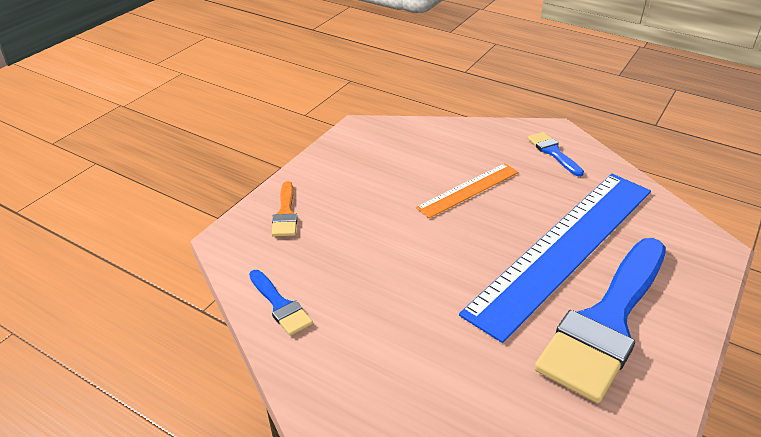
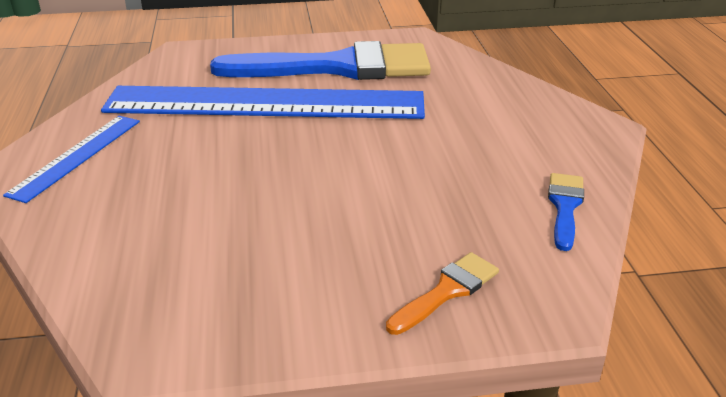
camera: 130 degrees left, 5 degrees down
orange ruler [416,163,518,218] -> none
blue brush [527,132,584,177] -> blue ruler [3,116,140,203]

